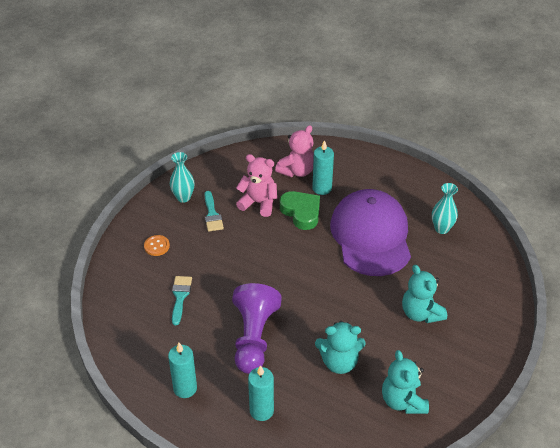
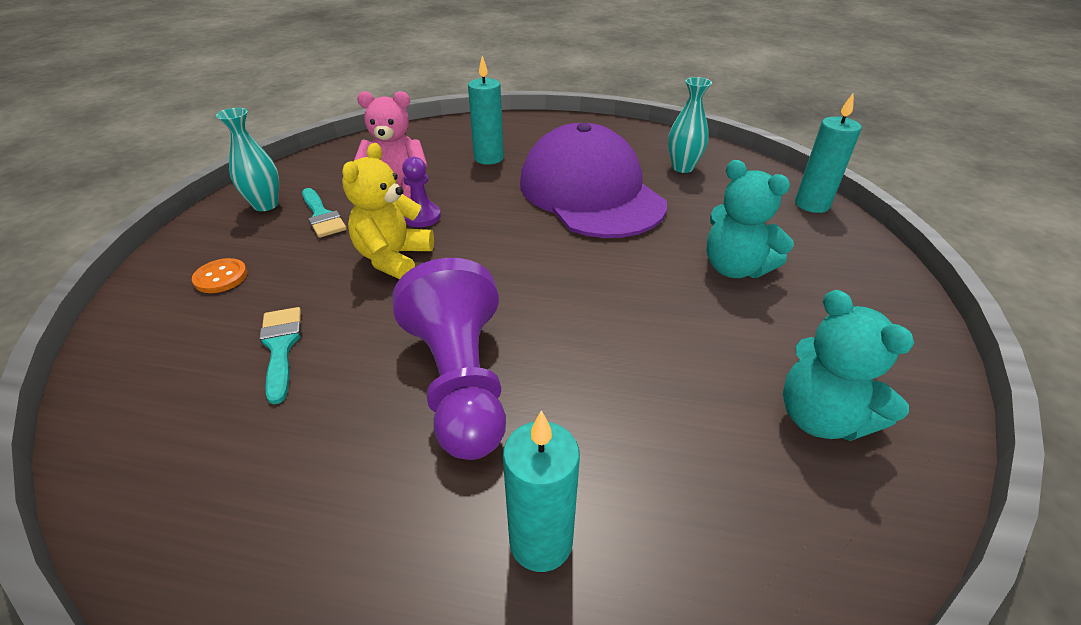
camera: 20 degrees left, 5 degrees down
turquoise candle [168,343,197,398] -> turquoise candle moved to [795,92,862,213]
pink teddy bear [275,125,314,177] -> none
green heart [280,191,320,230] -> none
turquoise teddy bear [315,321,366,374] -> none
none -> yellow teddy bear [342,143,434,279]
none -> purple pawn [402,157,441,227]

